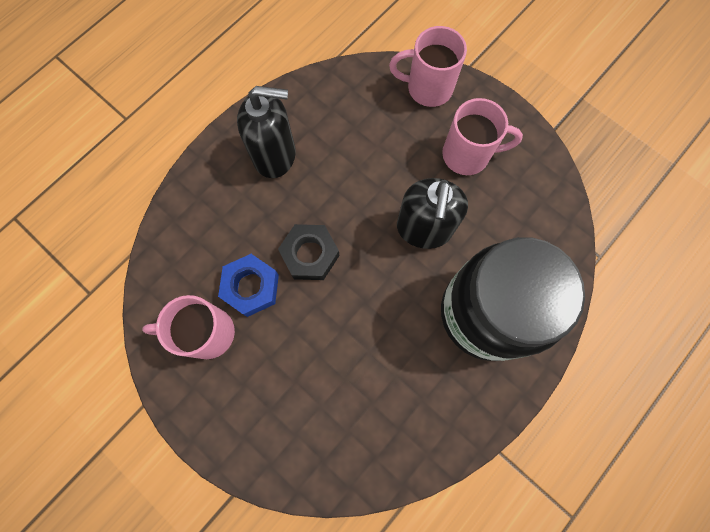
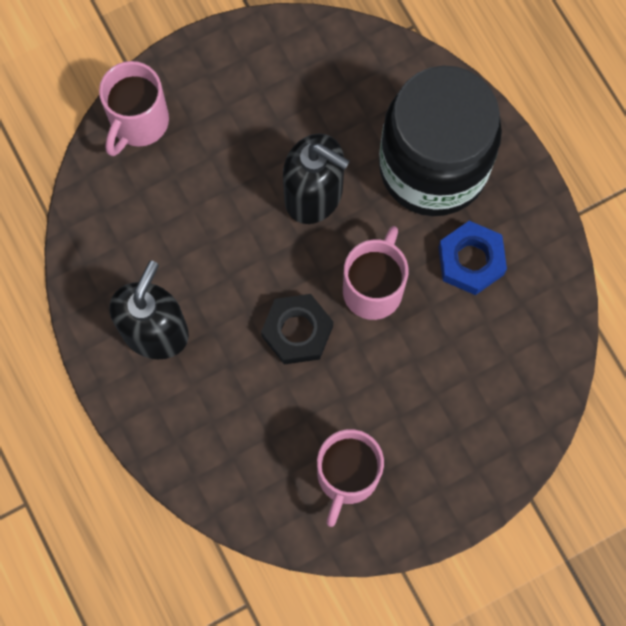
camera: 70 degrees left, 0 degrees up
blue nut [218,254,279,317] -> blue nut moved to [438,221,507,295]
pink mug [442,98,523,175] -> pink mug moved to [343,226,408,320]

